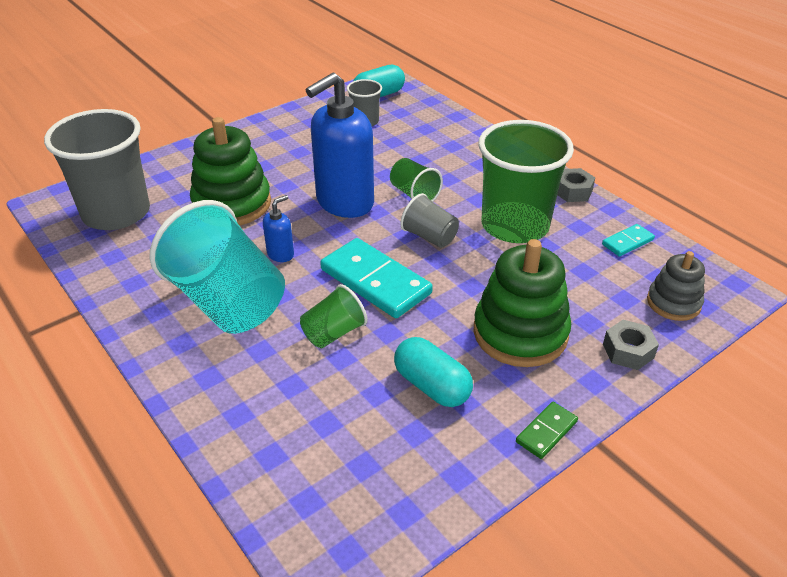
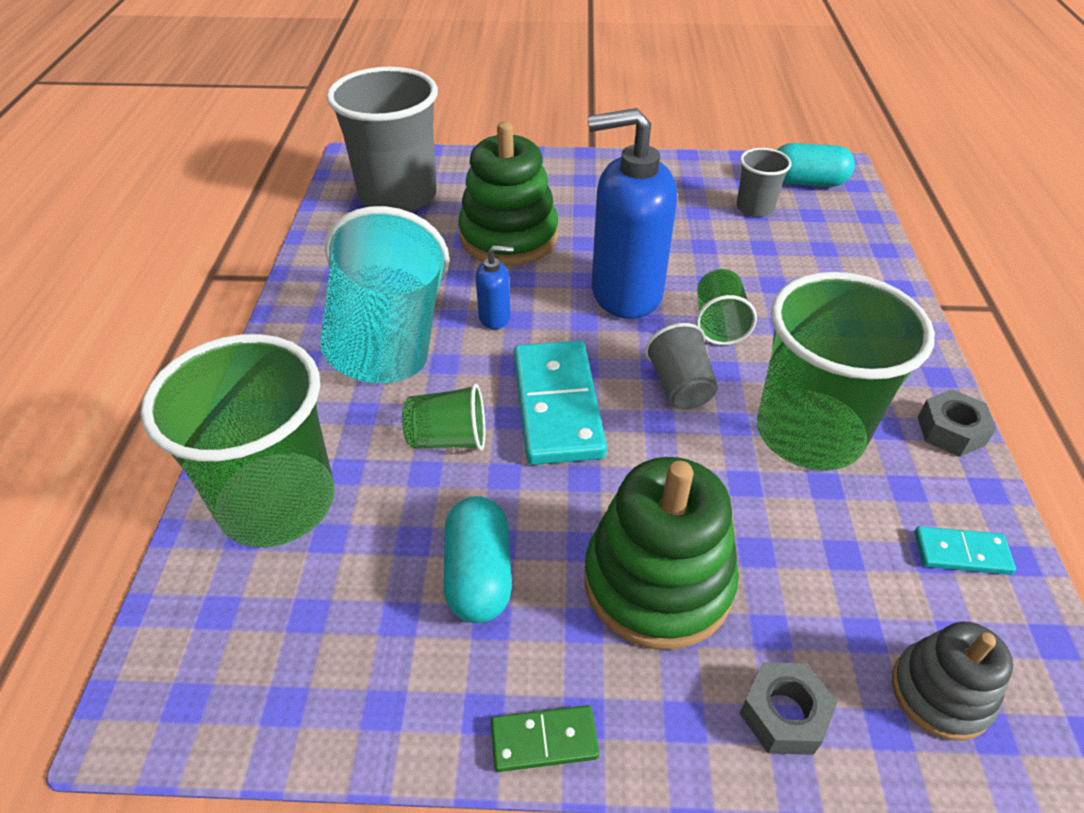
camera: 40 degrees right, 5 degrees up
none -> green cup [141,334,335,547]

